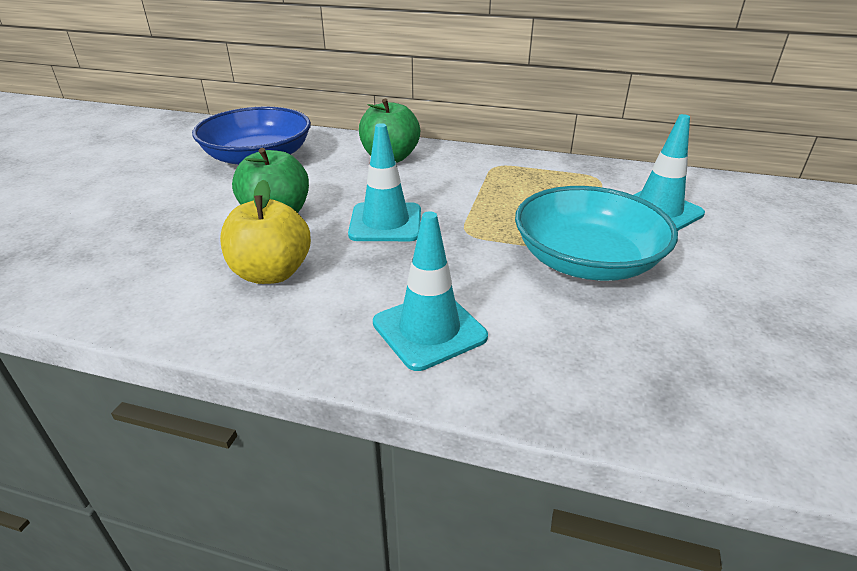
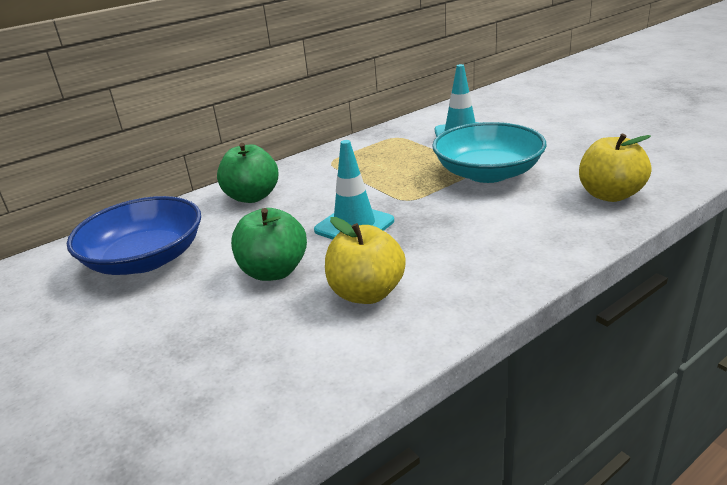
camera: 50 degrees left, 5 degrees down
turquoise traffic cone [373,211,488,371] -> none
none -> yellow apple [579,134,651,202]

